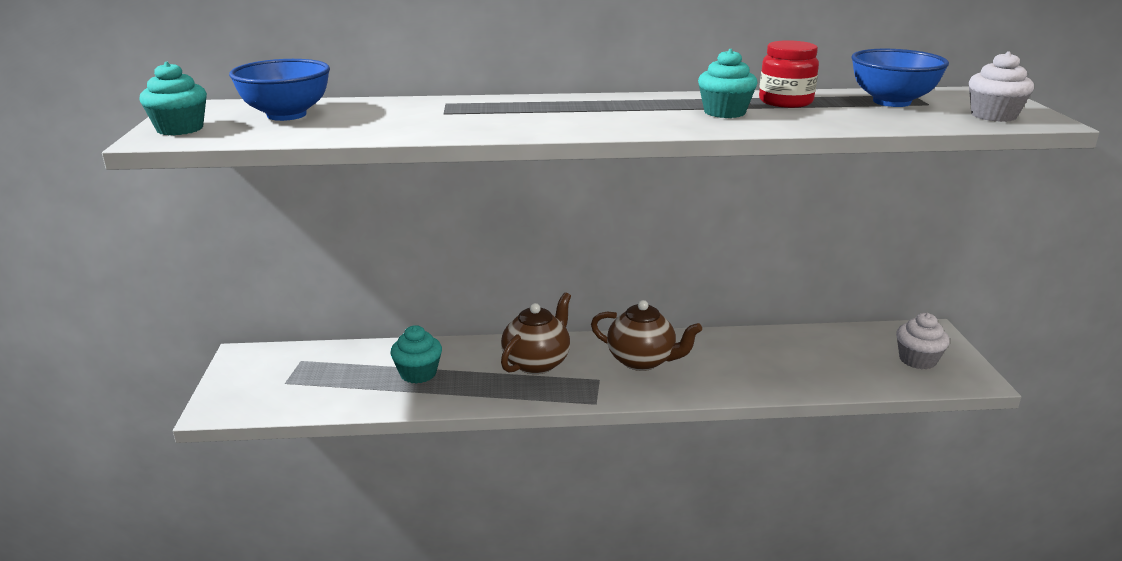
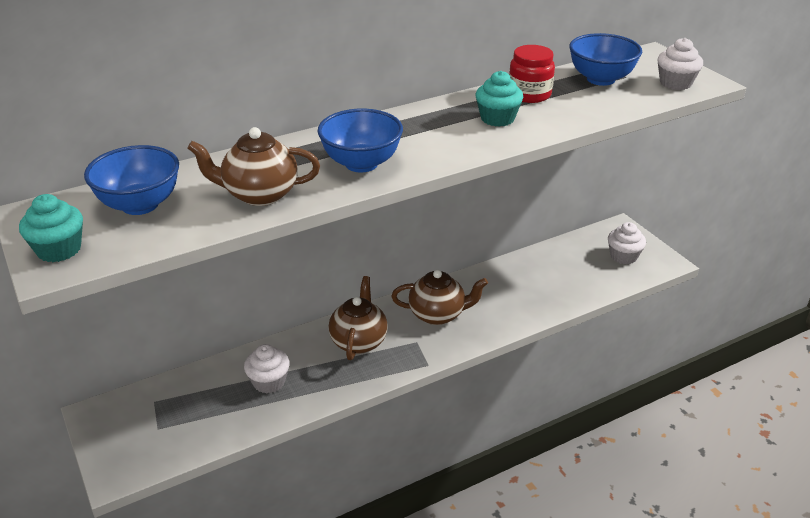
camera: 25 degrees left, 10 degrees up
turquoise cupcake [390,325,442,384] -> white cupcake [244,344,290,394]
none -> brown teapot [187,127,320,206]
none -> blue bowl [318,109,403,172]

